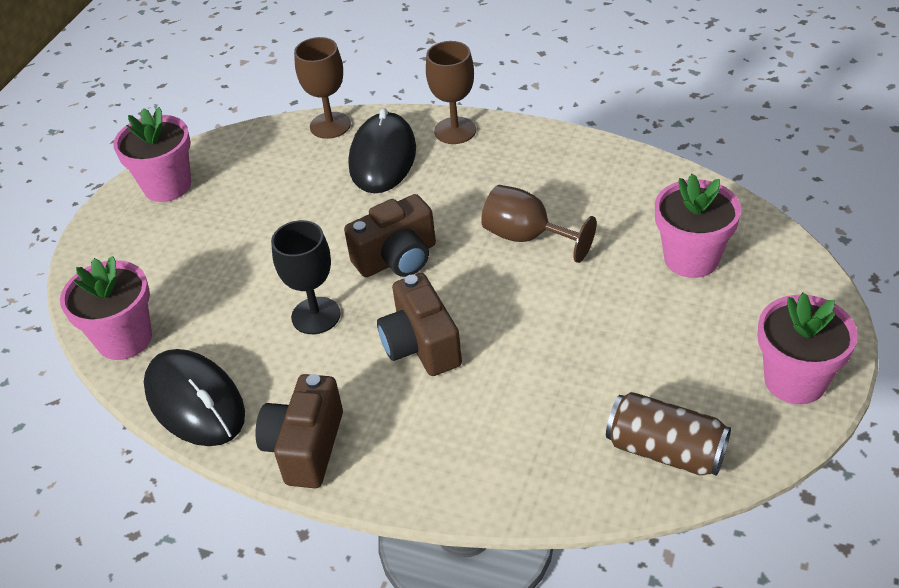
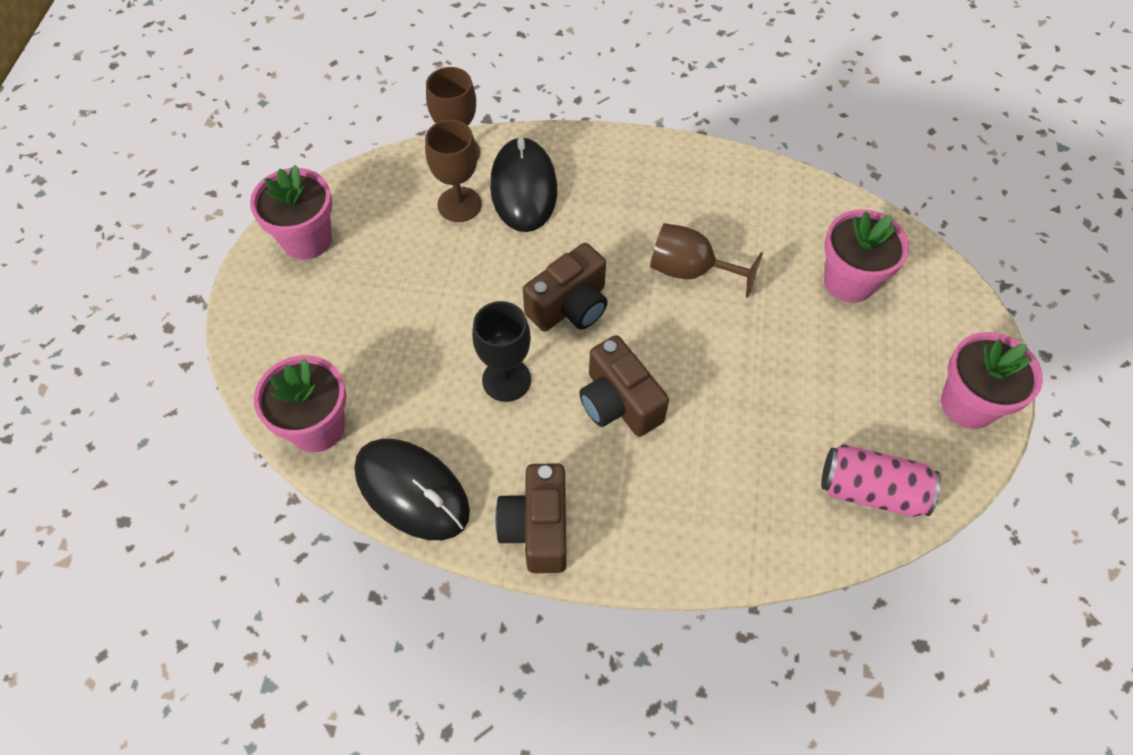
camera: 15 degrees left, 15 degrees up
brown goblet [426,41,476,144] -> brown goblet moved to [425,120,481,222]
brown can [606,392,731,476] -> pink can [821,444,941,517]

